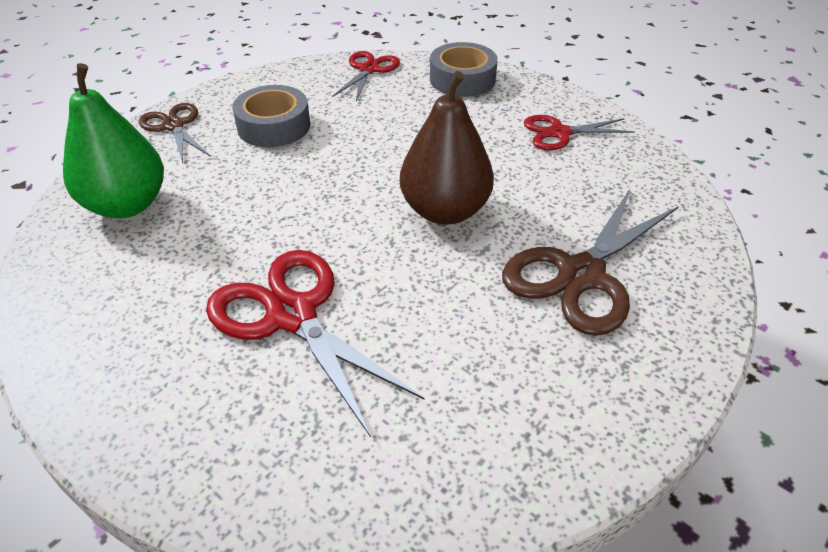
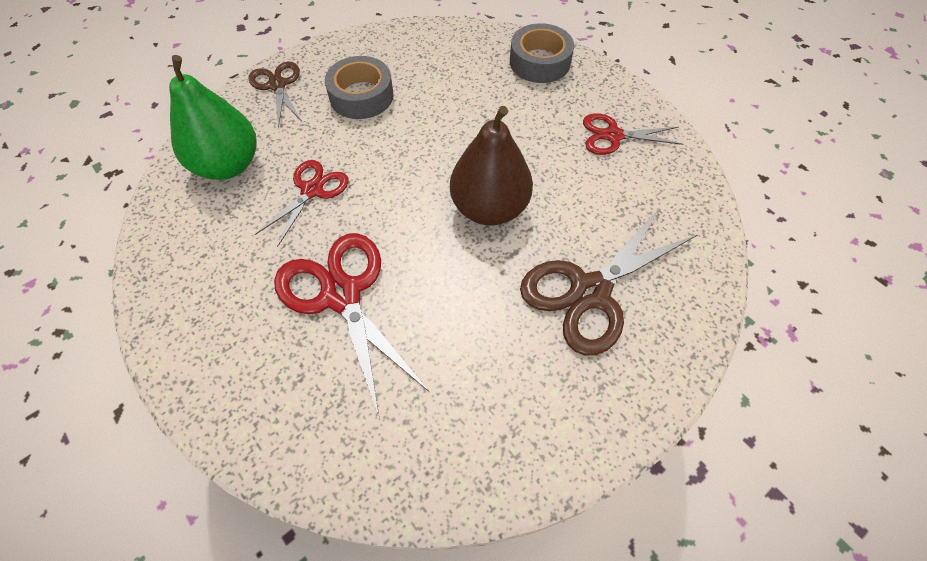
camera: 10 degrees right, 15 degrees up
red scissors [332,51,400,101] -> red scissors moved to [255,160,349,247]

